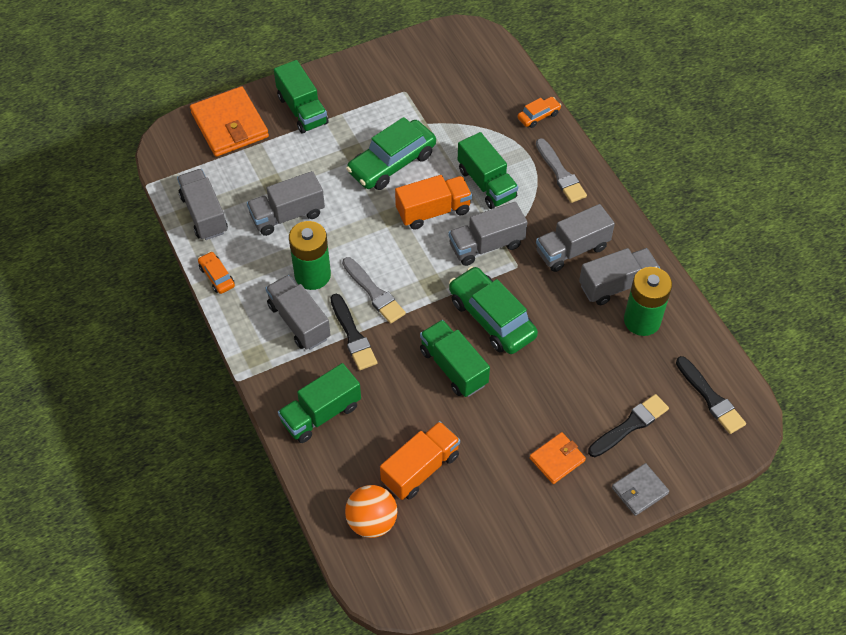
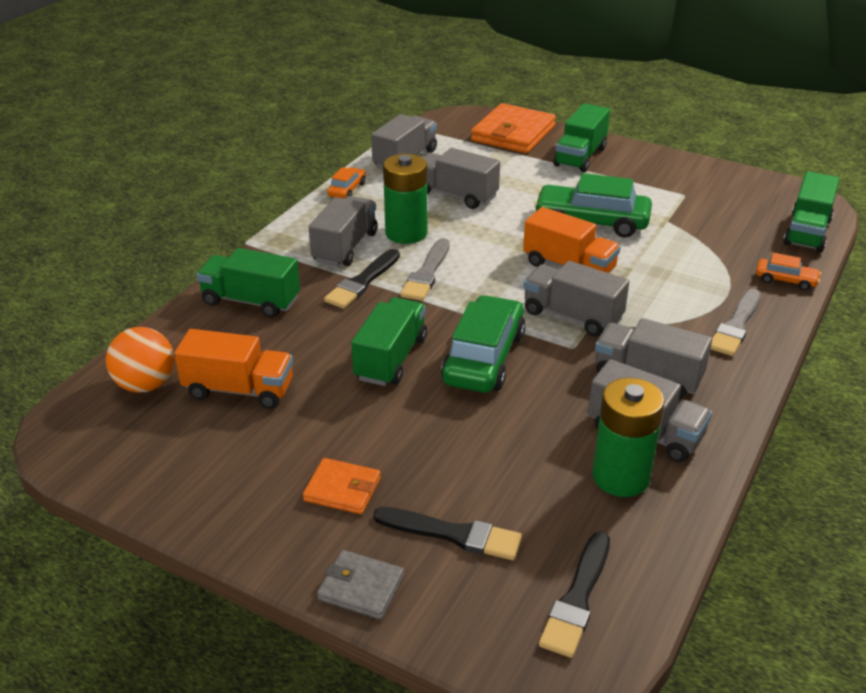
camera: 55 degrees right, 20 degrees down
green truck [458,132,518,209] -> green truck moved to [783,171,840,252]

